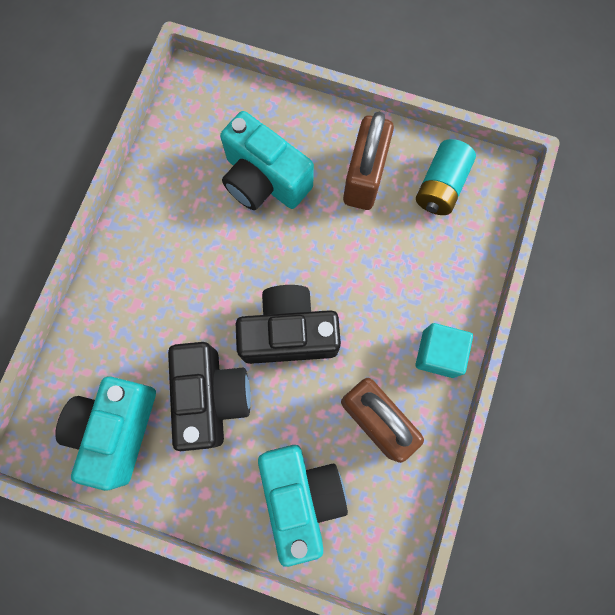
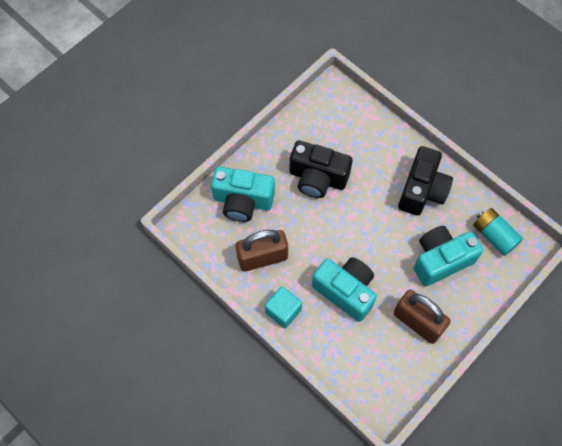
camera: 115 degrees right, 10 degrees down
turquoise camera [55,376,156,491] -> turquoise camera moved to [312,257,377,322]
black camera [236,285,341,364] -> black camera moved to [398,146,453,216]
turquoise battery [416,139,476,215] -> turquoise battery moved to [473,208,523,256]

